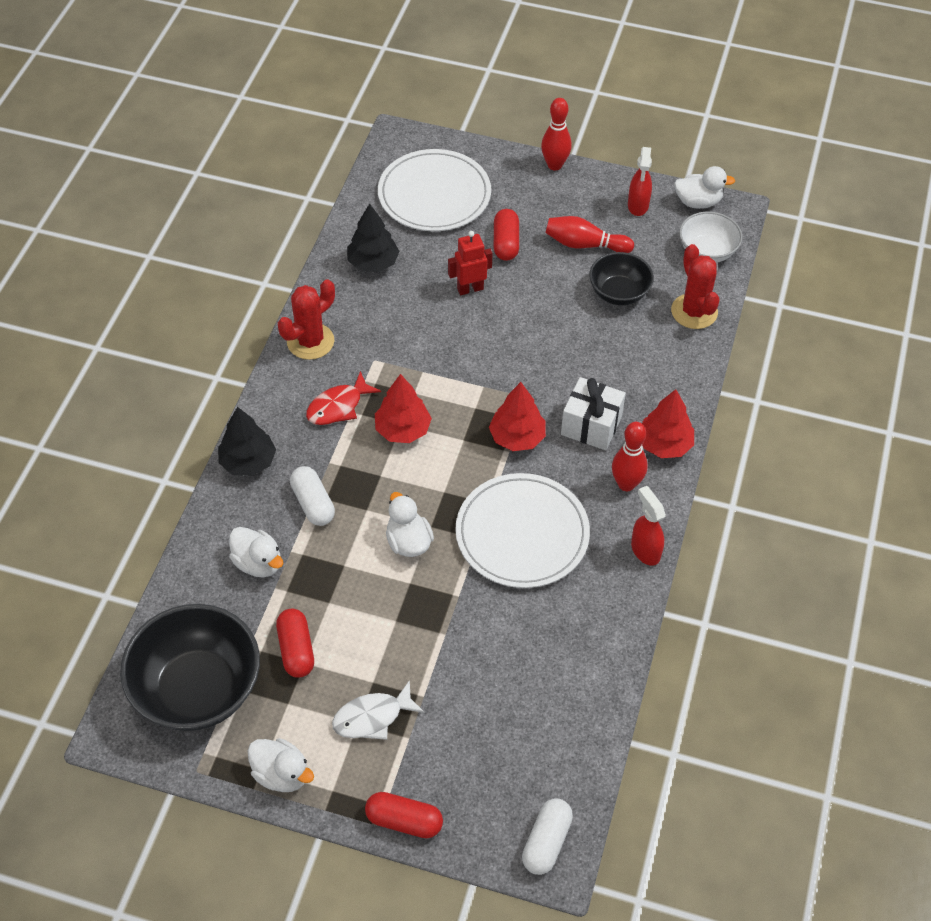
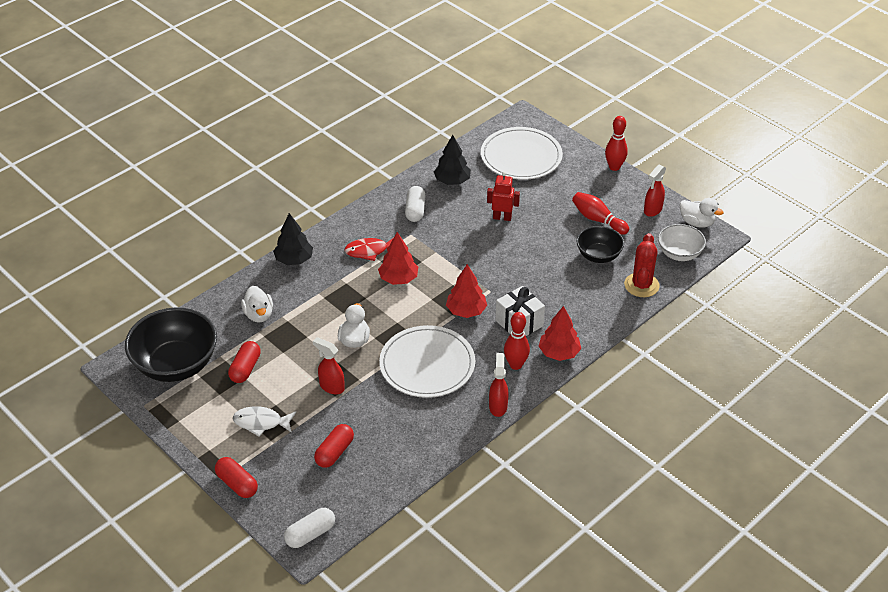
camera: 30 degrees right, 10 degrees down
white duck [248,738,314,792] -> none
red cactus [278,279,335,360] -> none
white capsule [290,466,335,526] -> white capsule moved to [405,186,426,222]
red capsule [494,209,519,261] -> red capsule moved to [314,424,354,468]
none -> red spray bottle [313,337,345,394]

